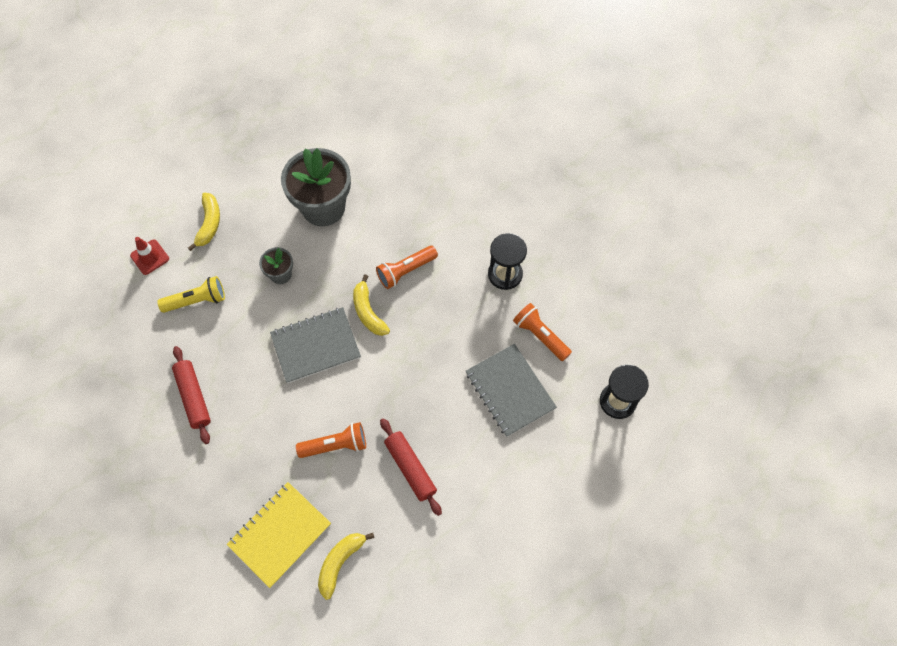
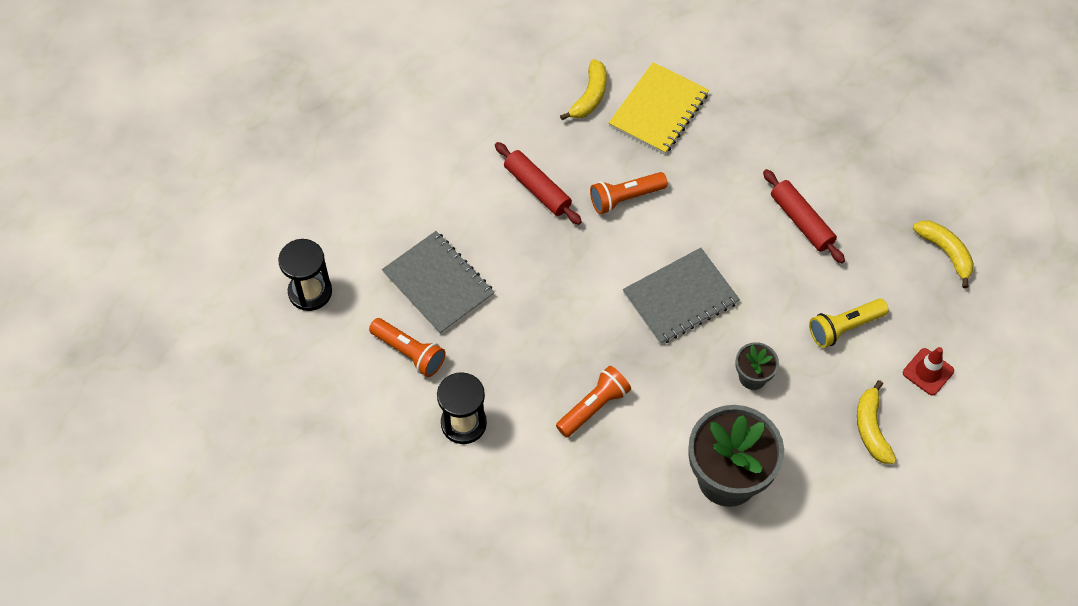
camera: 170 degrees right, 5 degrees down
yellow banana [353,275,390,336] -> yellow banana moved to [913,221,974,288]

